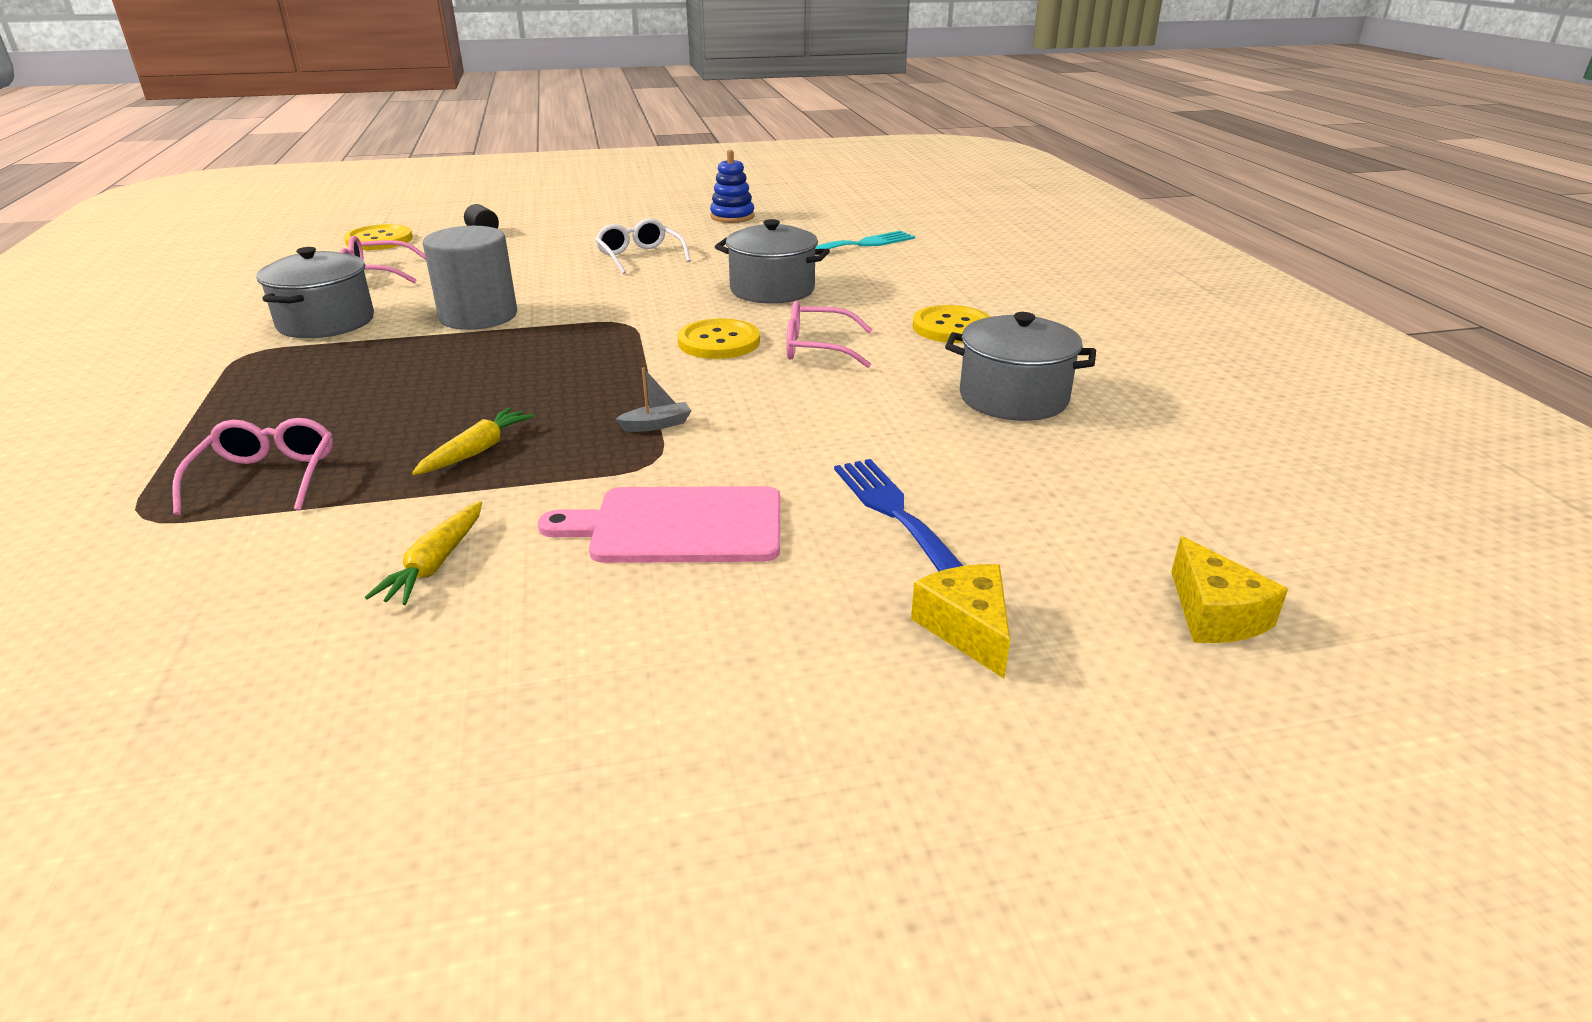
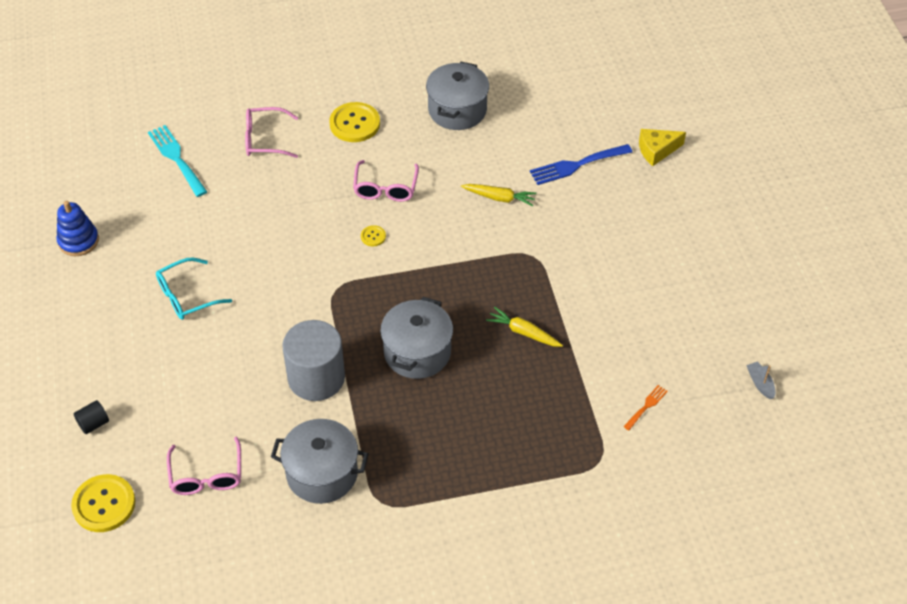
camera: 90 degrees left, 20 degrees up
pink glasses [172,418,333,515] -> pink glasses moved to [245,107,298,158]
yellow carrot [365,501,482,605] -> yellow carrot moved to [461,184,537,206]
pink cutting board [538,486,780,563] -> none
white glasses [595,218,691,274] -> turquoise glasses [156,257,232,320]
grey boat [616,367,691,432] -> grey boat moved to [746,361,775,399]
yellow button [677,318,760,359] -> yellow button [361,225,386,246], size x0.47
grey pot [715,219,830,304] -> grey pot moved to [380,297,453,379]
yellow cheese [1171,536,1288,643] -> none
none -> orange fork [623,385,668,430]

